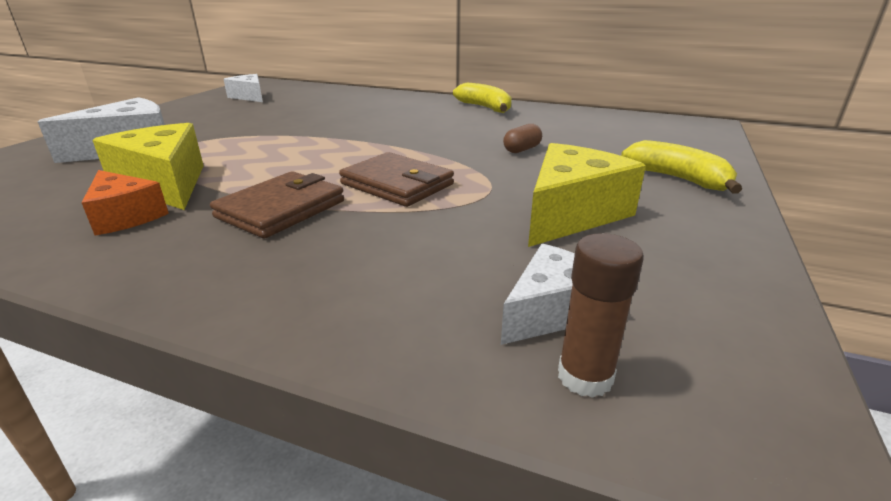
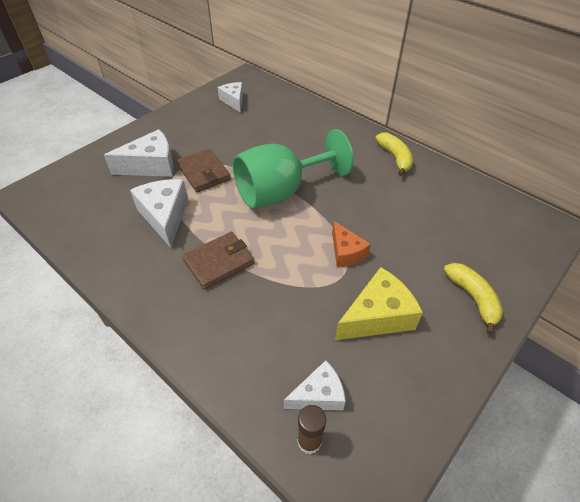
camera: 20 degrees right, 20 degrees up
orange cheese [82,170,169,236] -> orange cheese moved to [332,221,371,268]
yellow cheese [92,123,204,210] -> white cheese [130,179,188,248]
brown wallet [339,152,454,207] -> brown wallet moved to [176,149,231,192]
brown capsule [503,124,542,153] -> none
none -> green goblet [233,129,354,208]

